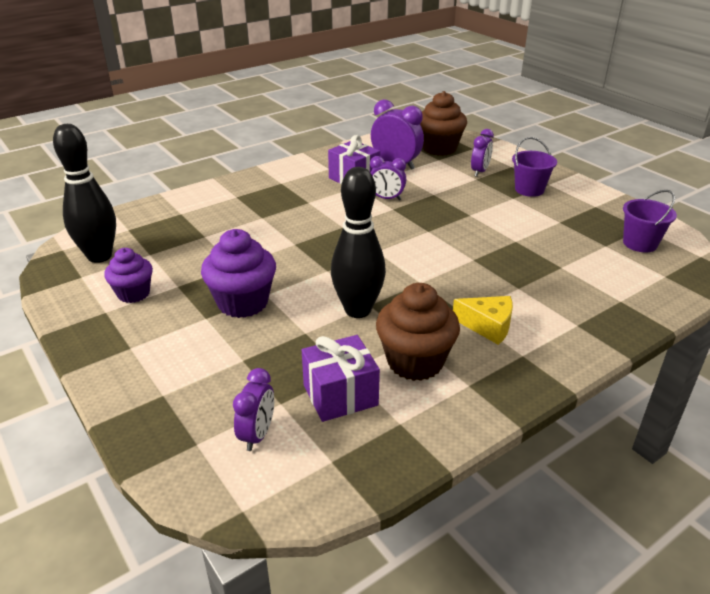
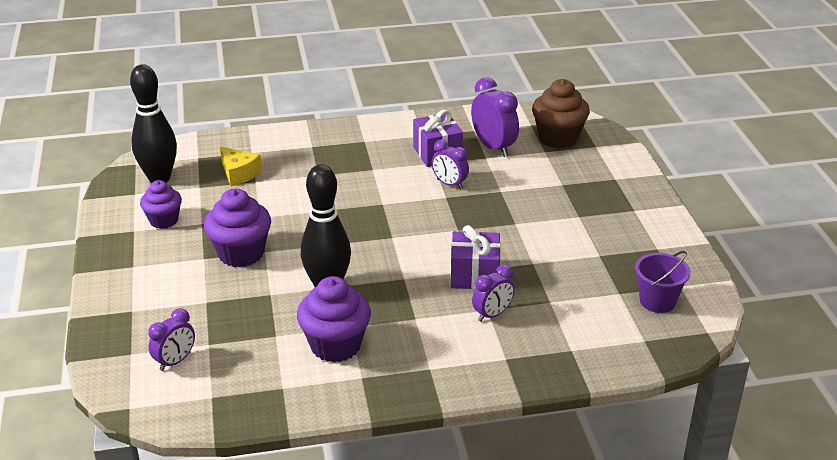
camera: 25 degrees right, 0 degrees up
purple gift [302,335,380,422] -> purple gift moved to [451,225,501,289]
brown cupcake [376,283,460,381] -> purple cupcake [297,276,371,363]
yellow cheese [453,296,513,345] -> yellow cheese moved to [220,147,262,186]
purple clock [471,129,494,177] -> purple clock moved to [472,265,515,322]
purple bucket [512,137,557,197] -> none

